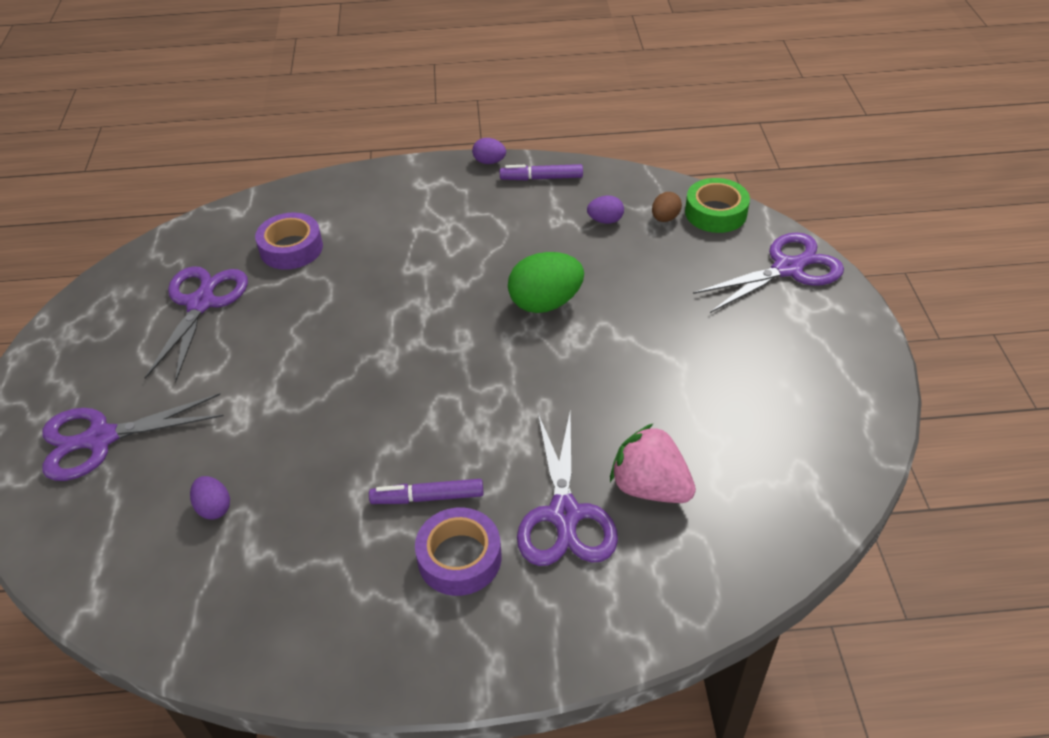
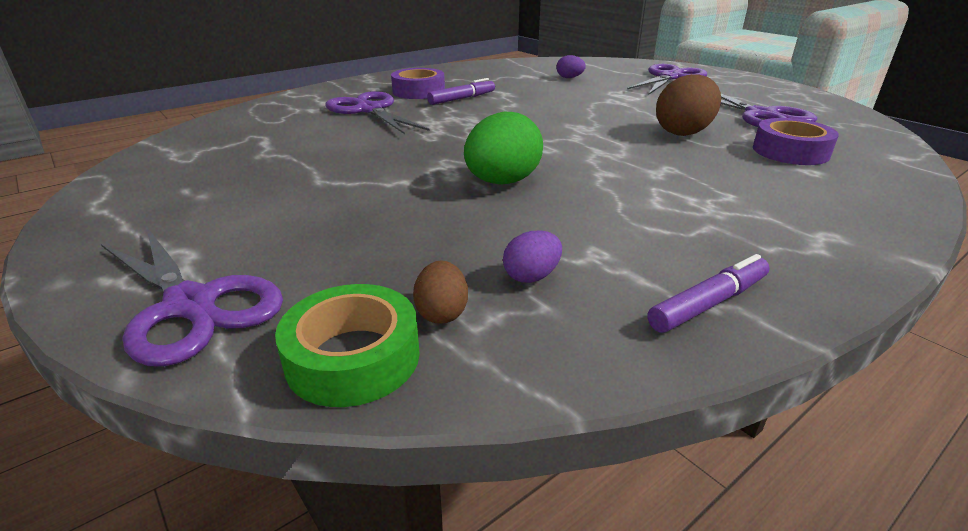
camera: 145 degrees right, 15 degrees down
purple egg [472,138,506,164] -> none
pink strawberry [610,423,696,503] -> none
purple scissors [693,232,844,313] -> purple scissors turned 75 degrees counterclockwise [101,226,283,367]
none -> brown egg [656,74,721,136]

